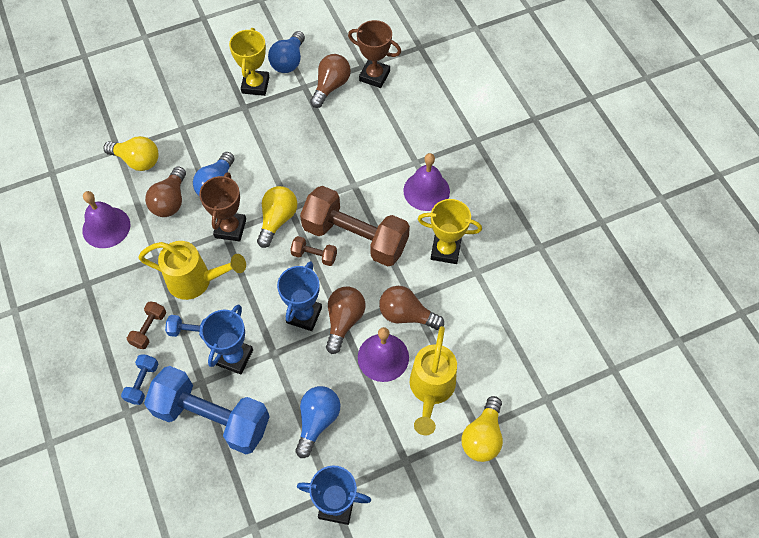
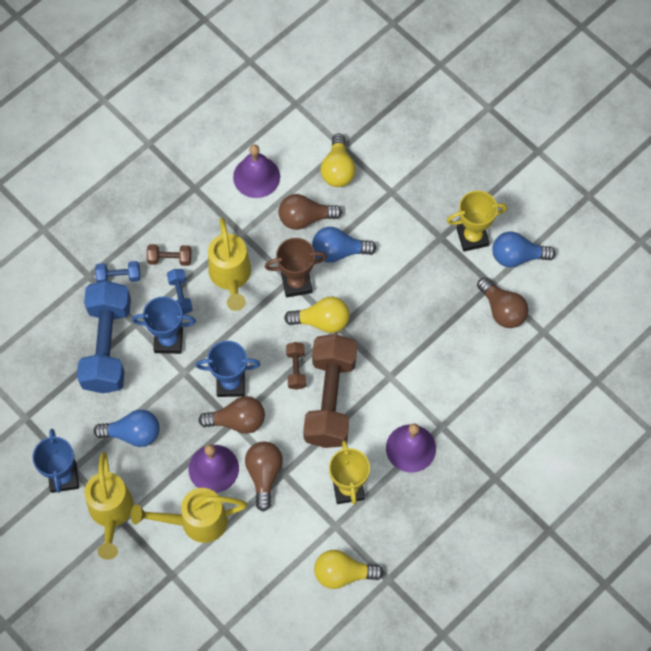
camera: 70 degrees right, 5 degrees up
brown light bulb [310,54,351,108] -> brown light bulb turned 45 degrees clockwise [477,277,528,328]
brown trophy [348,20,401,88] -> none
yellow light bulb [461,396,503,462] -> yellow light bulb moved to [314,550,384,589]
none -> yellow watering can [84,452,134,560]

